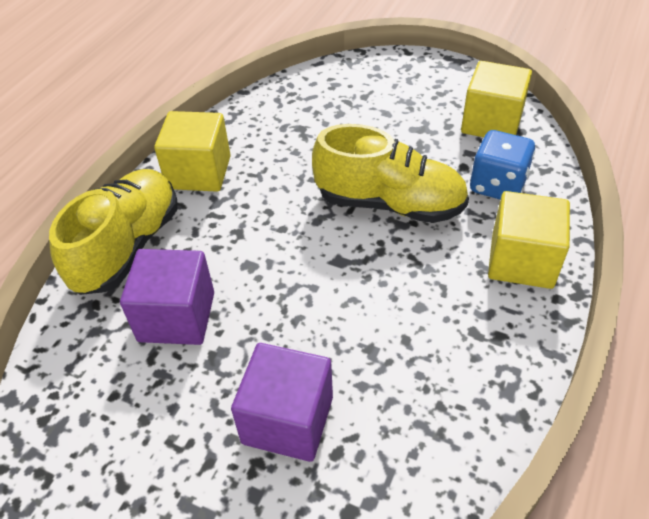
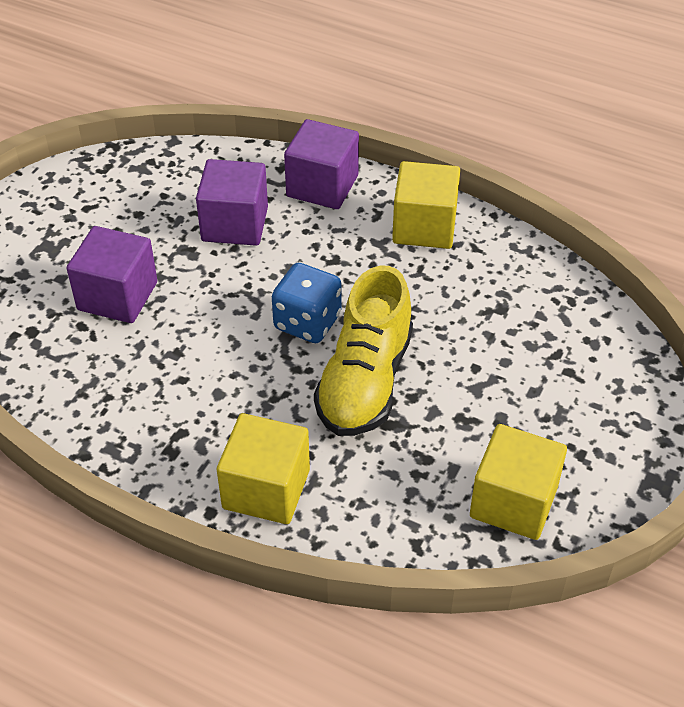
camera: 90 degrees right, 0 degrees up
yellow shoe [49,169,177,295] -> purple cube [284,119,359,209]
blue dice [470,130,535,200] -> blue dice moved to [272,263,341,343]

